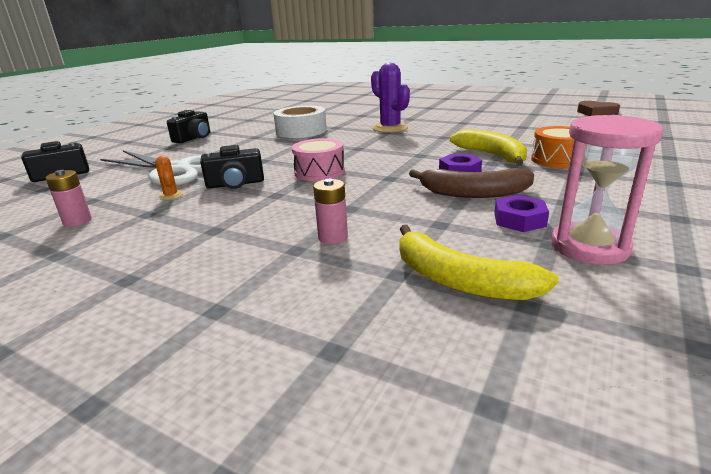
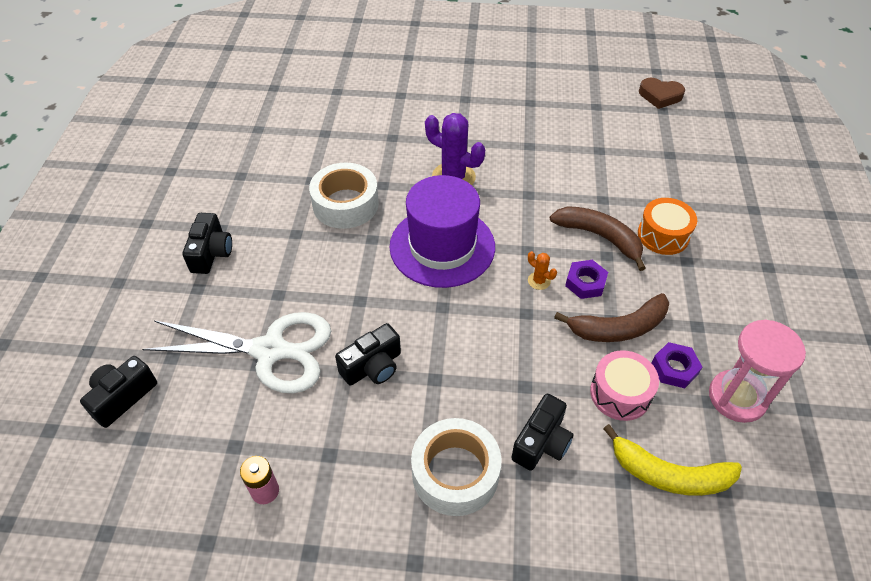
camera: 25 degrees left, 25 degrees up
orange cactus [155,156,183,200] -> orange cactus moved to [528,251,557,290]
pink drum [292,138,345,181] -> pink drum moved to [590,350,659,421]
pink battery [313,179,348,244] -> black camera [511,393,574,471]
yellow banana [450,129,527,166] -> brown banana [550,206,646,271]
none -> purple hat [389,175,495,288]
none -> white tape [411,418,502,516]

